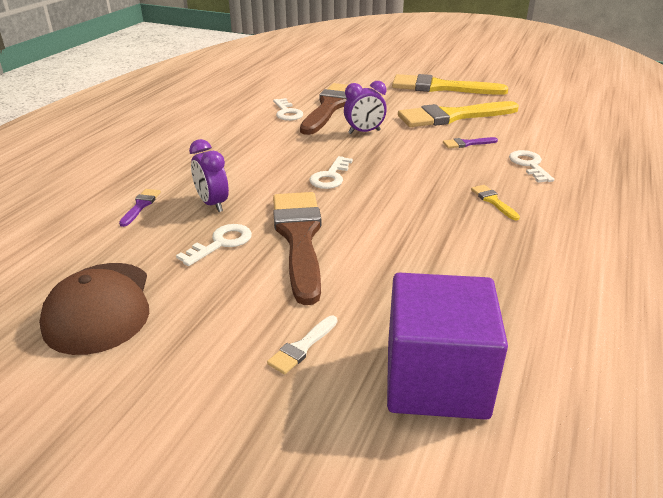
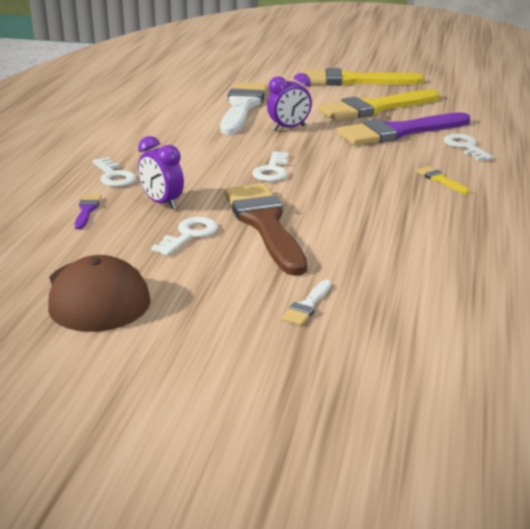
camera: 10 degrees left, 5 degrees down
white key [273,98,303,121] -> white key moved to [93,157,136,187]
brown brush [300,83,348,135] -> white brush [220,82,268,135]
purple cube [387,273,508,420] -> none
purple brush [443,137,498,148] -> purple brush [337,112,470,145], size x2.46

